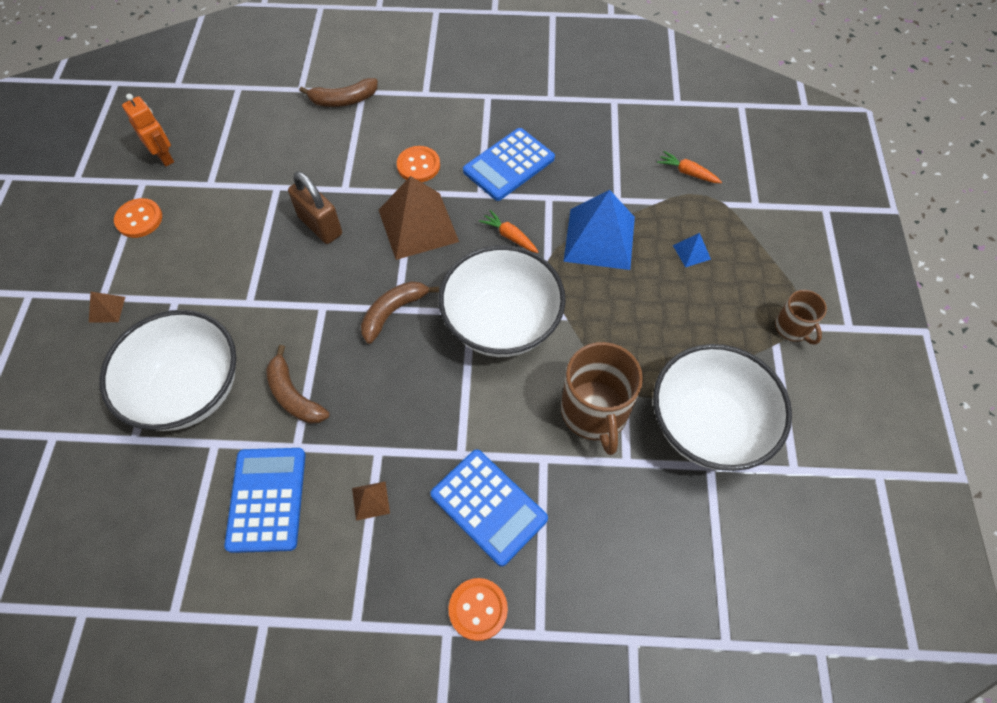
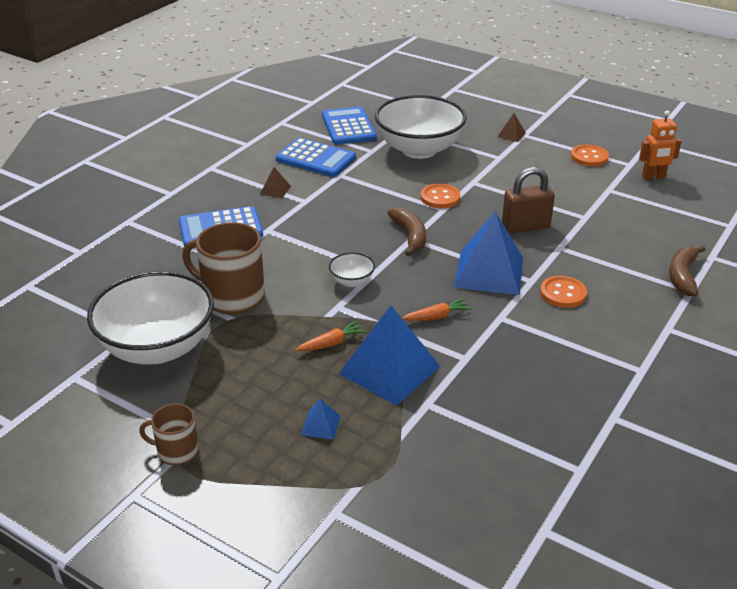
camera: 120 degrees right, 25 degrees down
brown banana [266,345,330,424] -> none
brown pyramid [379,176,459,260] -> blue pyramid [454,212,523,295]
white bowl [439,245,566,357] -> white bowl [329,252,375,287], size x0.42
orange button [449,578,508,641] -> orange button moved to [421,184,460,208]
blue calculator [463,128,555,201] -> blue calculator moved to [322,107,377,145]
orange carrot [657,151,722,183] -> orange carrot moved to [296,321,367,351]

